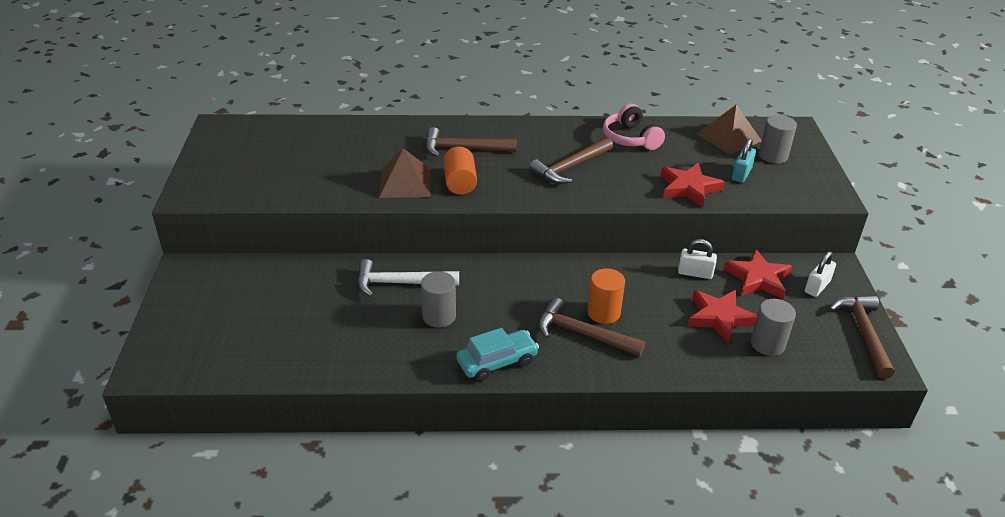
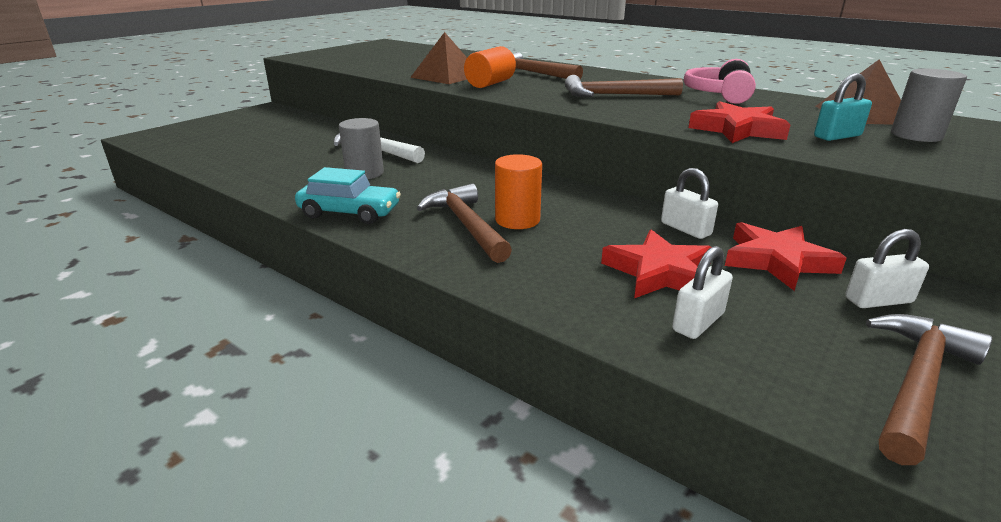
camera: 40 degrees right, 10 degrees down
grey cylinder [751,299,796,356] -> white padlock [672,246,733,339]

